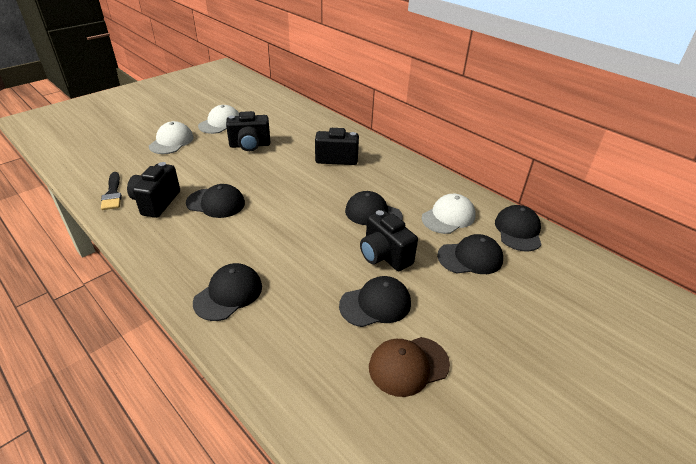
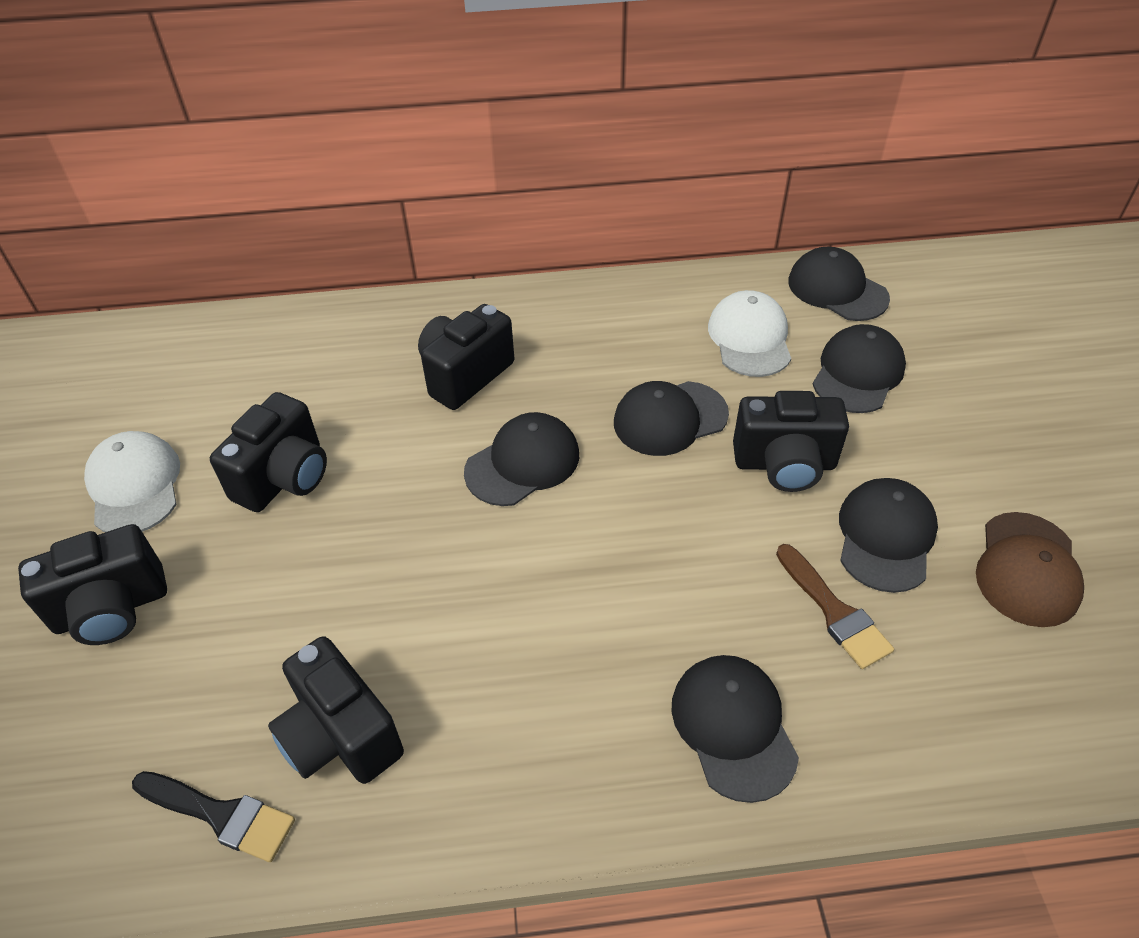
camera: 50 degrees left, 10 degrees up
white cap [149,121,194,154] -> black camera [18,524,167,645]
black cap [186,184,245,218] -> black cap moved to [464,412,579,506]
none -> brown brush [776,544,894,669]

